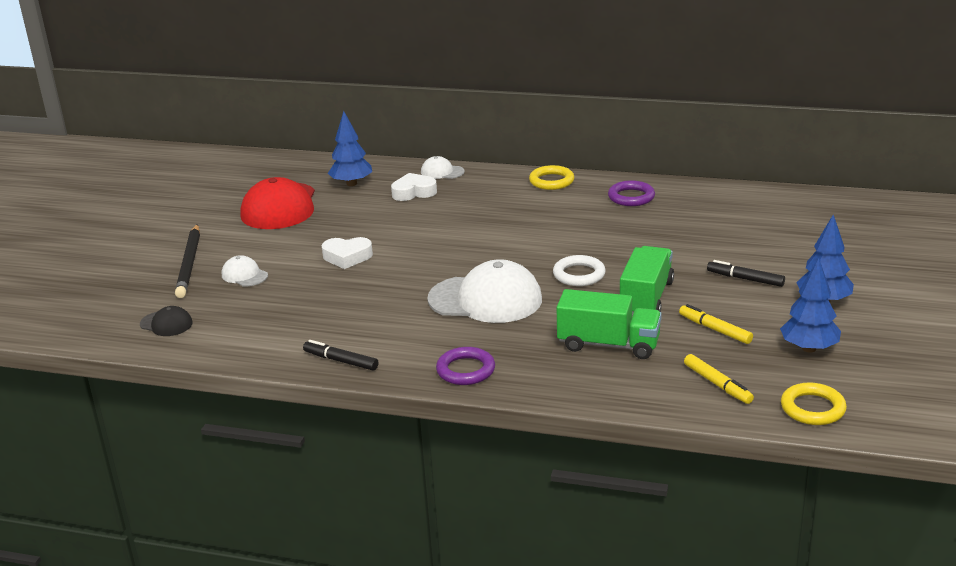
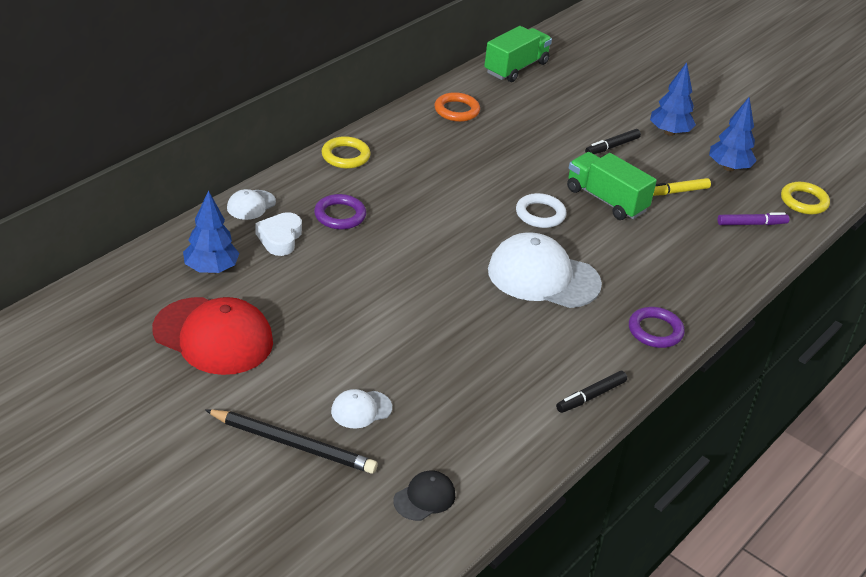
camera: 70 degrees left, 10 degrees up
white heart [322,237,373,269] -> none
white cap [427,259,542,323] -> white cap turned 105 degrees counterclockwise [488,232,602,308]
green truck [556,289,662,359] -> green truck moved to [484,26,552,82]
purple ring [608,180,655,206] -> purple ring moved to [314,194,366,229]
yellow marker [684,354,754,404] -> purple marker [718,212,789,225]
none -> orange ring [435,92,480,122]

